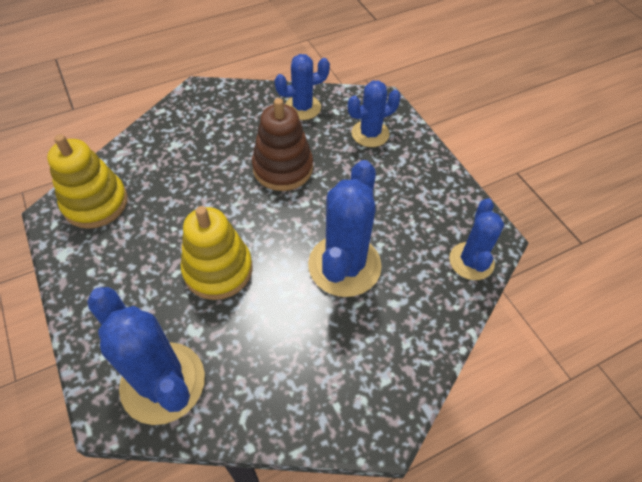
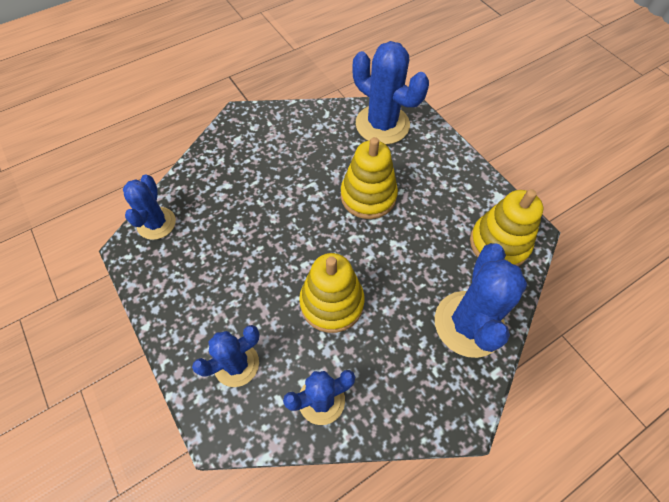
camera: 175 degrees right, 5 degrees up
brown stacking toy [252,98,313,191] -> yellow stacking toy [299,253,364,333]
blue cactus [308,160,382,297] -> blue cactus moved to [435,243,527,358]

